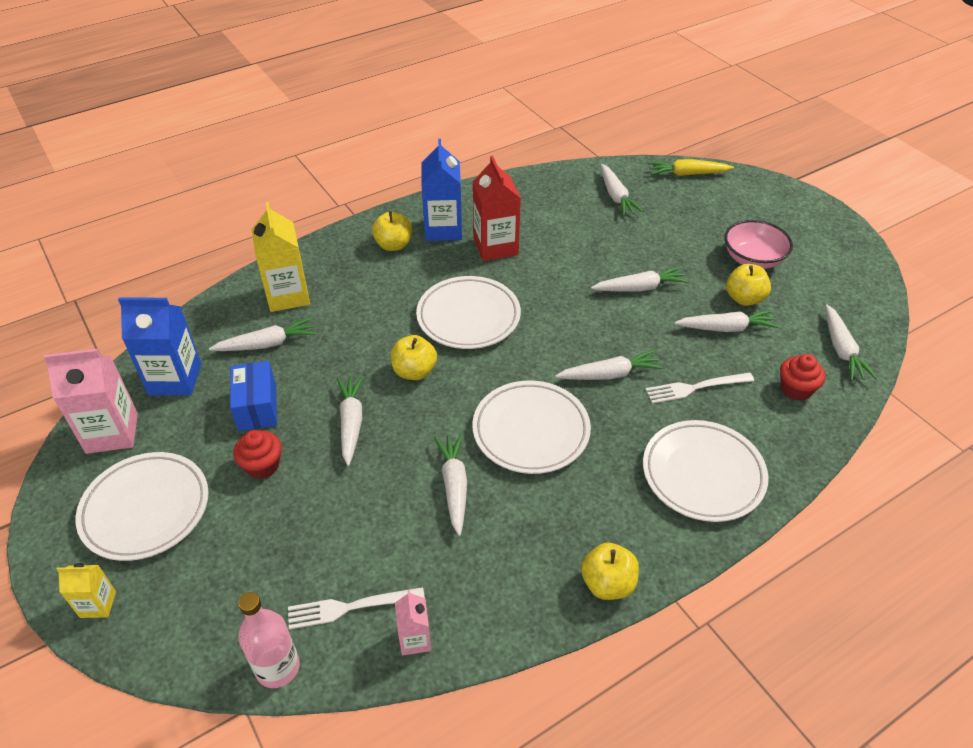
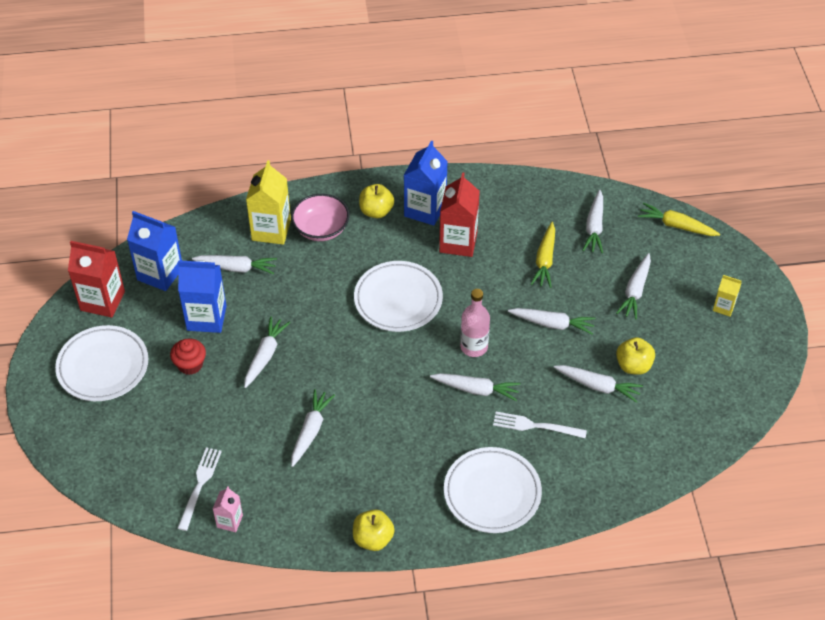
camera: 25 degrees right, 5 degrees up
pink carton [43,349,138,454] -> red carton [68,241,125,317]
yellow carton [56,563,116,618] -> yellow carton moved to [713,275,742,317]
blue box [230,361,277,431] -> blue carton [178,260,227,333]
pink bottle [238,592,300,688] -> pink bottle moved to [460,289,490,357]
white fork [288,587,425,629] -> white fork turned 90 degrees clockwise [177,447,222,531]
yellow apple [391,335,437,380] -> none
white plate [472,380,591,474] -> none
pink bowl [724,220,793,269] -> pink bowl moved to [291,194,350,241]
red cupcake [780,354,825,401] -> none
white carrot [825,304,877,381] -> white carrot moved to [616,253,651,319]
none -> yellow carrot [531,222,555,288]

